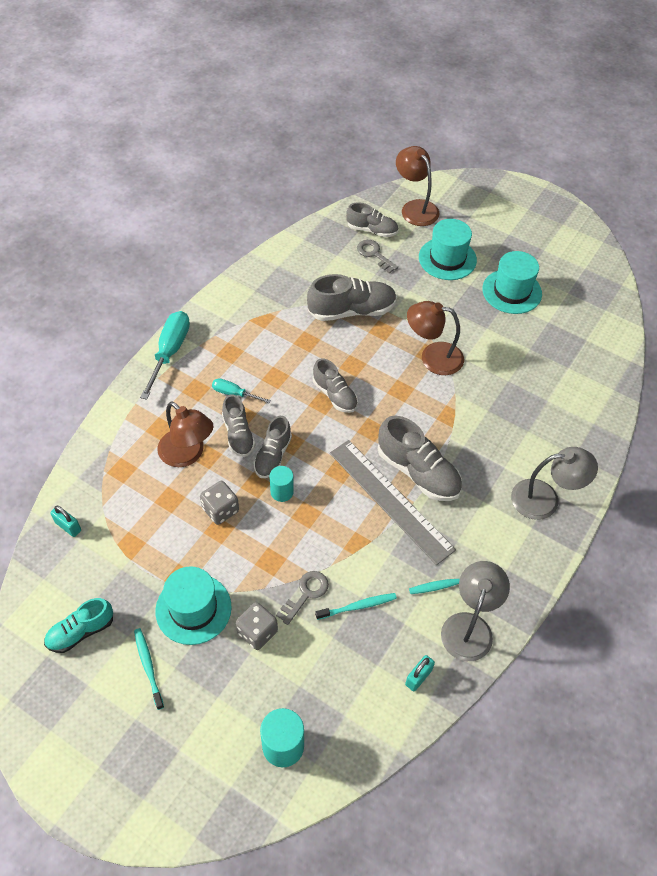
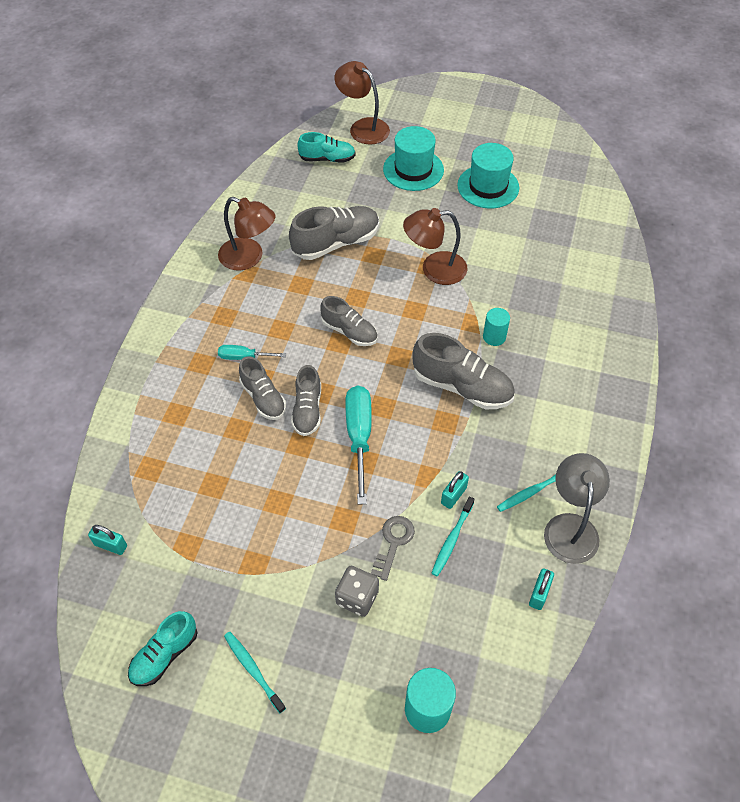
camera: 15 degrees left, 0 degrees up
turquoise screwdriver [140,311,190,400] -> turquoise screwdriver moved to [345,386,372,505]
turquoise hat [155,566,232,645] -> none
brown lamp [157,401,214,467] -> brown lamp moved to [218,197,276,271]
grey dice [200,481,239,525] -> none
turquoise cylinder [270,466,294,502] -> turquoise cylinder moved to [483,308,510,346]
turquoise toothbrush [315,593,397,620] -> turquoise toothbrush turned 150 degrees clockwise [432,496,474,576]
grey ruler [330,440,456,565] -> none
grey shoe [346,202,398,237] -> turquoise shoe [297,132,356,162]
grey key [357,240,398,273] -> none
grey lamp [511,447,598,520] -> none
none -> turquoise padlock [441,471,469,509]

